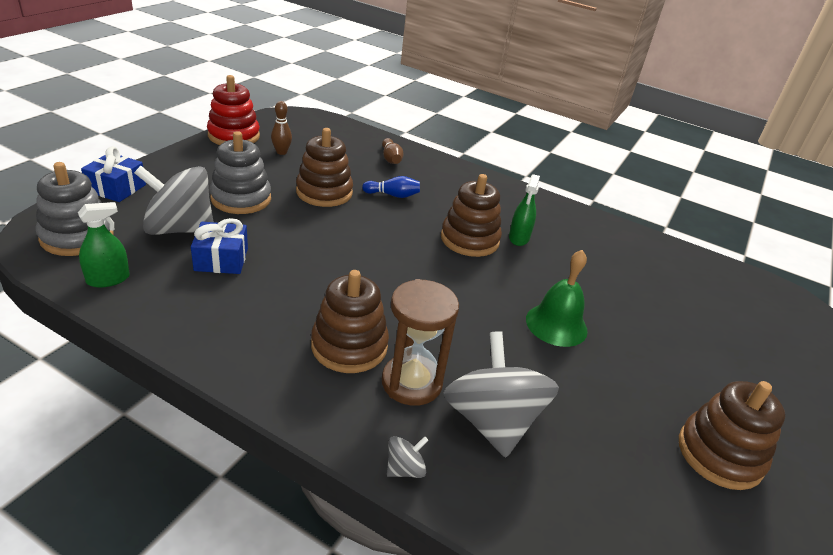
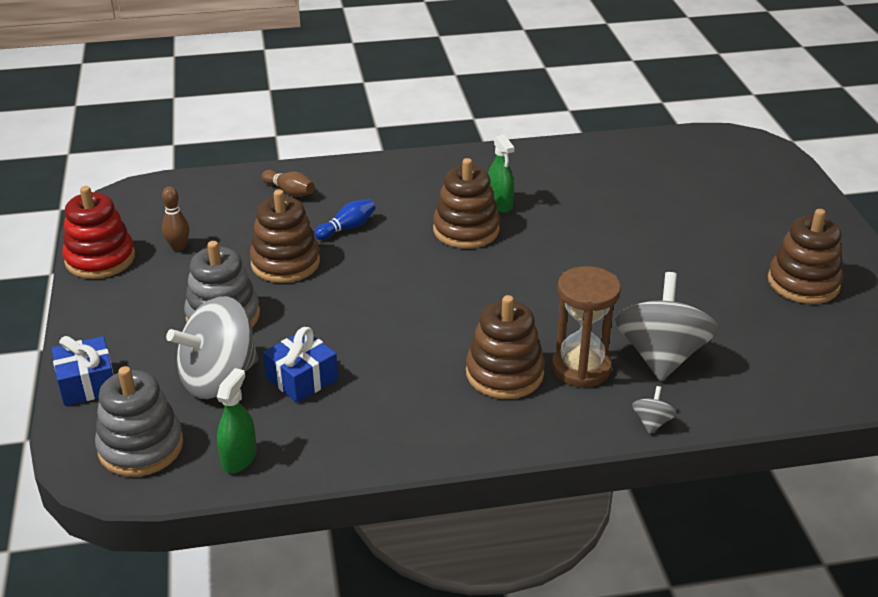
camera: 35 degrees left, 0 degrees up
grey spinning top [443,331,559,457] -> grey spinning top turned 60 degrees clockwise [615,272,719,381]
green bell [526,250,588,347] -> none

